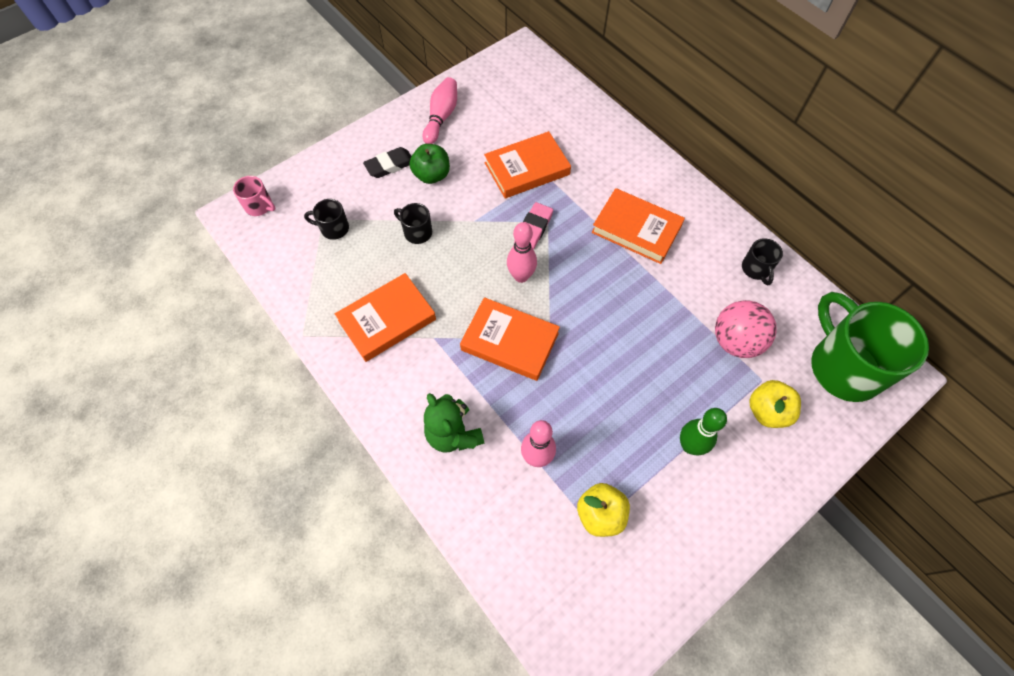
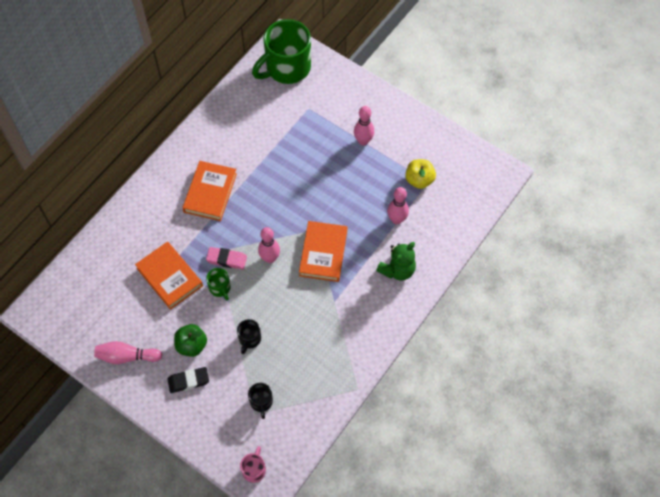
camera: 105 degrees left, 0 degrees up
orange book [335,273,436,362] -> none
black eraser [363,147,412,178] -> black eraser turned 60 degrees counterclockwise [167,367,209,393]
green bowling pin [680,408,727,455] -> pink bowling pin [354,106,374,146]
pink ball [715,300,777,358] -> none
black mug [742,238,783,285] -> none
yellow apple [749,380,801,428] -> none
none -> green mug [206,268,231,301]

